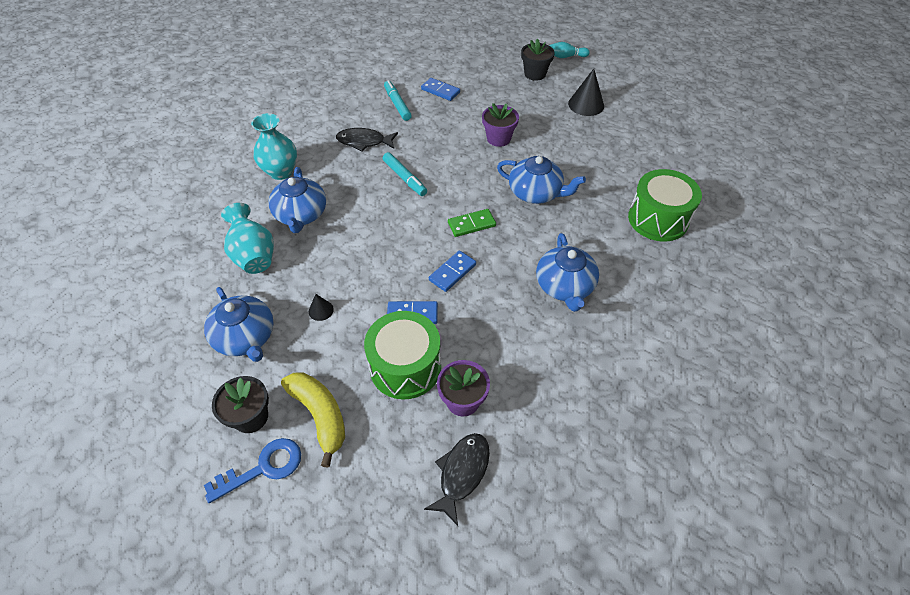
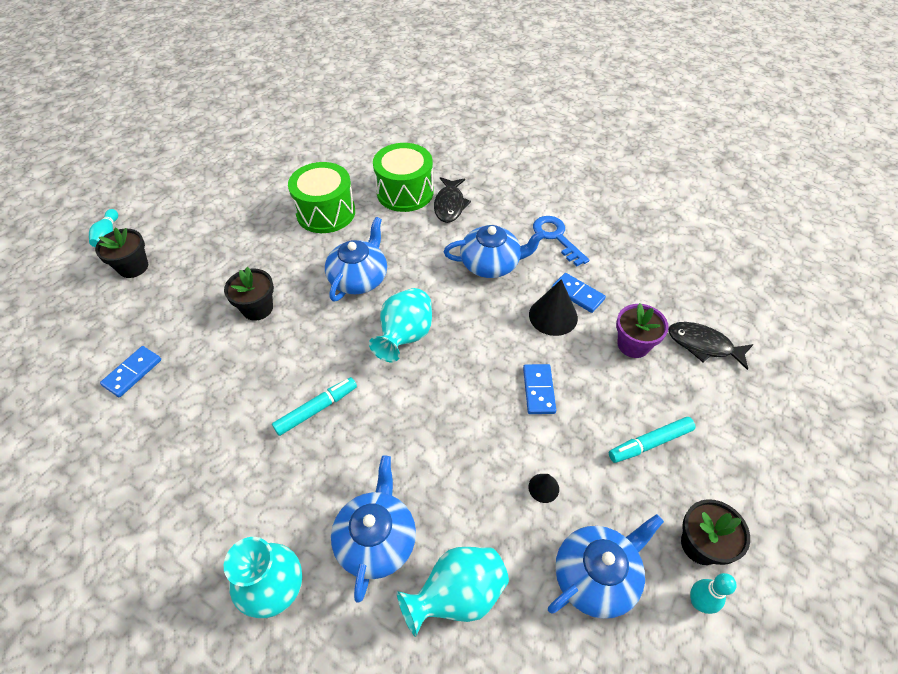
camera: 90 degrees left, 0 degrees up
blue key [204,438,301,503] -> blue key moved to [533,216,589,266]
blue teapot [269,167,326,233] -> blue teapot turned 75 degrees counterclockwise [331,455,416,603]
yellow banana [281,373,345,468] -> none
black fish [336,128,398,152] -> black fish moved to [434,177,471,223]
green drum [364,311,441,399] -> green drum moved to [288,162,355,233]
turquoise marker [384,80,412,121] -> turquoise marker moved to [609,417,696,463]
blue domino [429,250,476,292] -> blue domino moved to [552,273,606,313]
green domino [448,209,496,237] -> turquoise vase [369,288,432,362]
purple flower pot [482,103,519,147] -> black flower pot [224,267,274,321]
black cone [568,69,604,116] -> black cone moved to [529,279,578,336]
none -> turquoise bowling pin [690,573,737,614]

